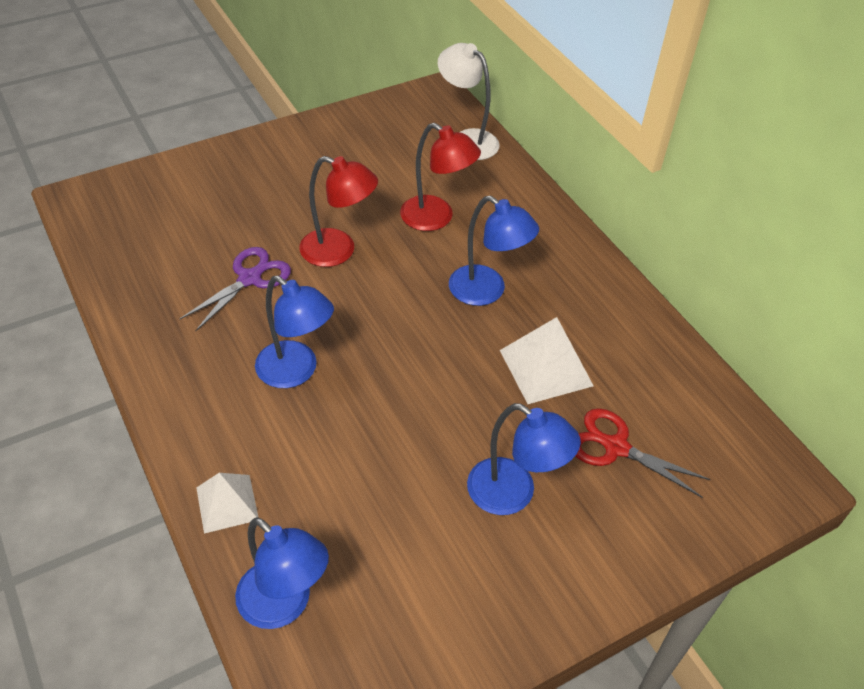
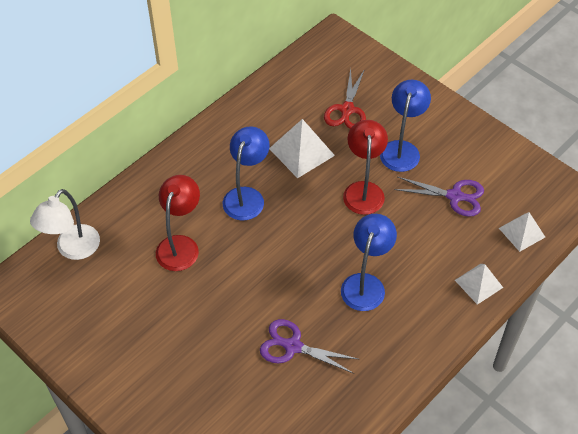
camera: 105 degrees left, 5 degrees up
blue lamp [235,517,329,629] -> white pyramid [499,212,545,252]
red lamp [299,156,378,267] -> red lamp moved to [343,120,388,215]
none -> purple scissors [394,177,484,217]

